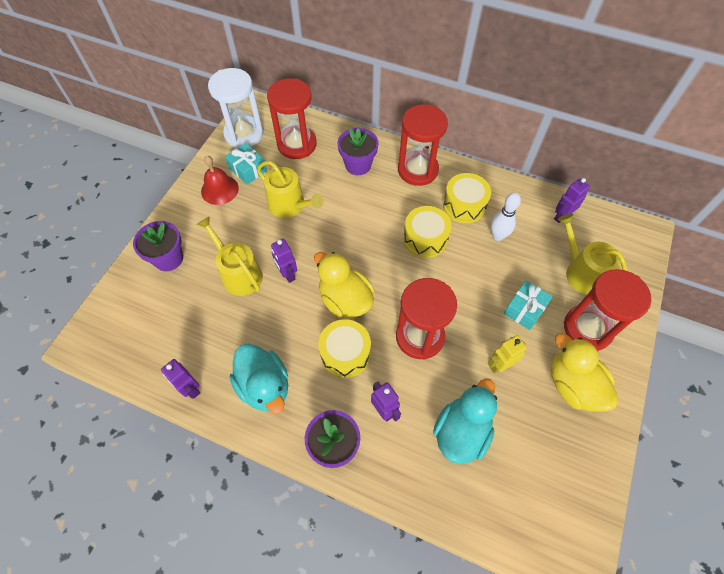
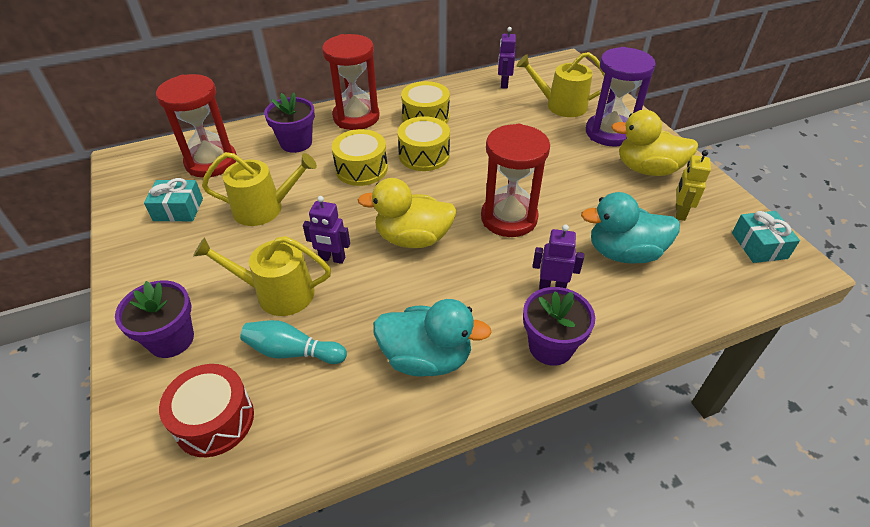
camera: 45 degrees left, 15 degrees down
purple robot [161,359,200,399] -> none
red bell [201,156,239,205] -> none
white hourglass [208,68,263,148] -> none
yellow drum [318,319,371,378] -> yellow drum moved to [332,129,388,186]
turquoise duck [433,378,497,464] -> turquoise duck turned 75 degrees counterclockwise [581,192,680,264]
yellow robot [488,335,527,374] -> yellow robot moved to [676,150,711,221]
white bowling pin [491,192,521,241] -> none
turquoise gift [504,281,553,330] -> turquoise gift moved to [732,211,800,263]
red hourglass [564,269,652,351] -> purple hourglass [586,47,656,147]
none -> red drum [159,364,254,457]
none -> turquoise bowling pin [240,320,347,364]

